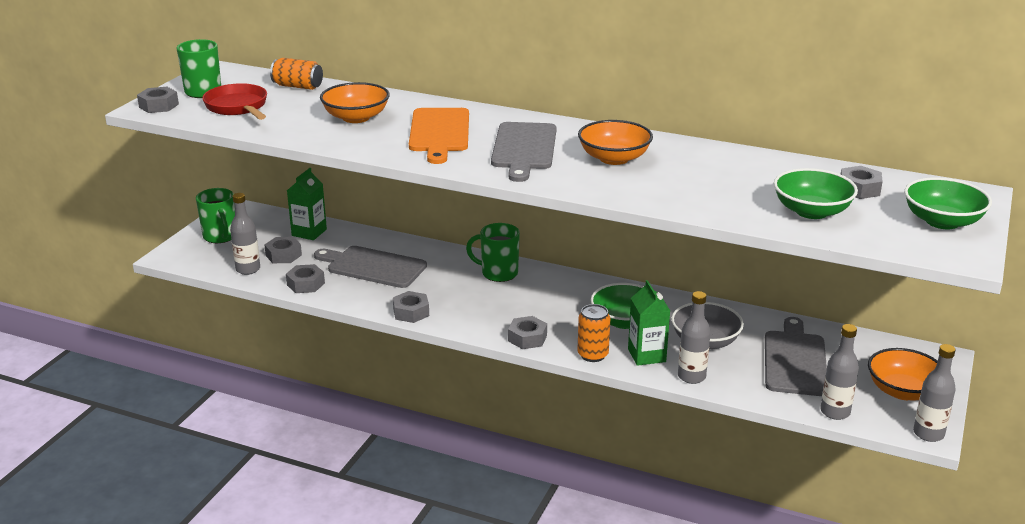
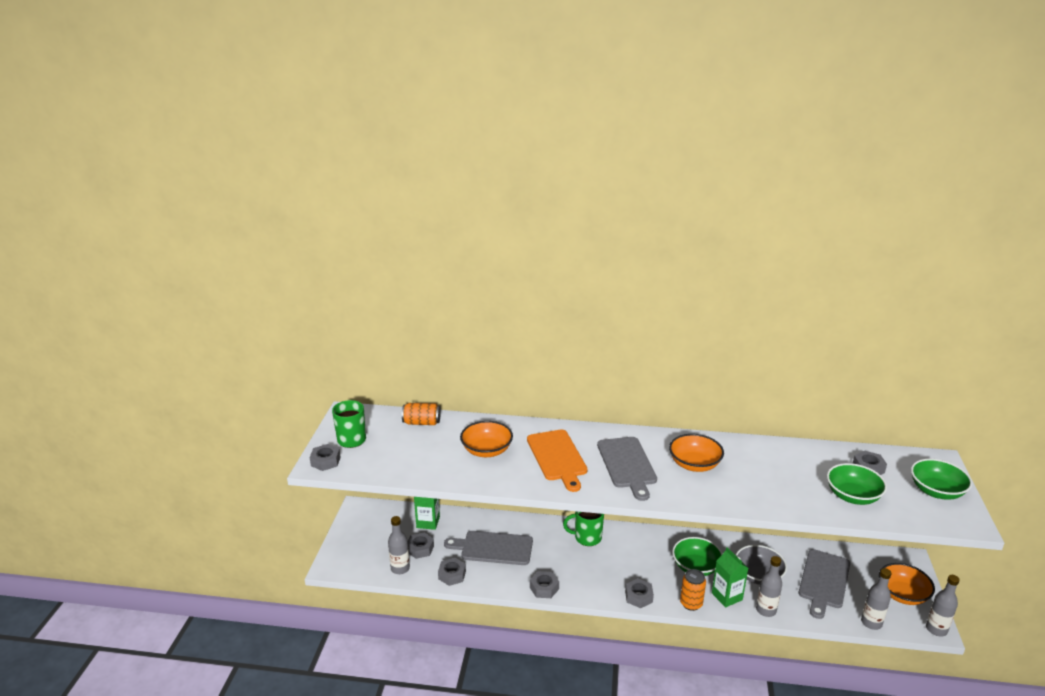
camera: 15 degrees left, 0 degrees up
green mug [196,188,235,243] -> none
red pan [202,83,267,120] -> none
grey cutting board [765,317,827,396] -> grey cutting board turned 150 degrees counterclockwise [799,549,850,619]

